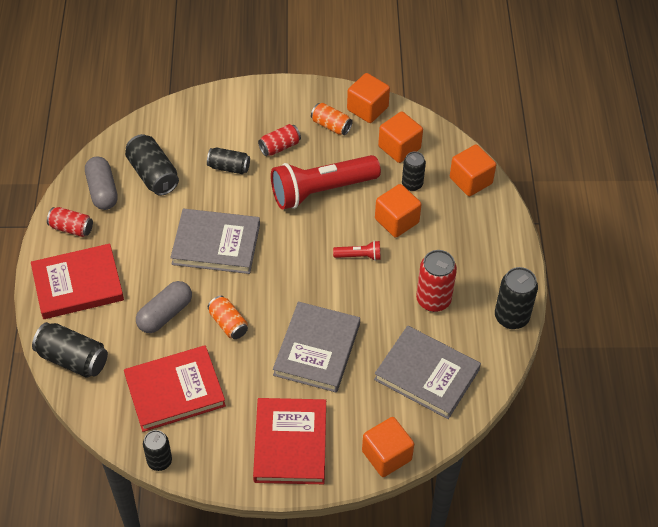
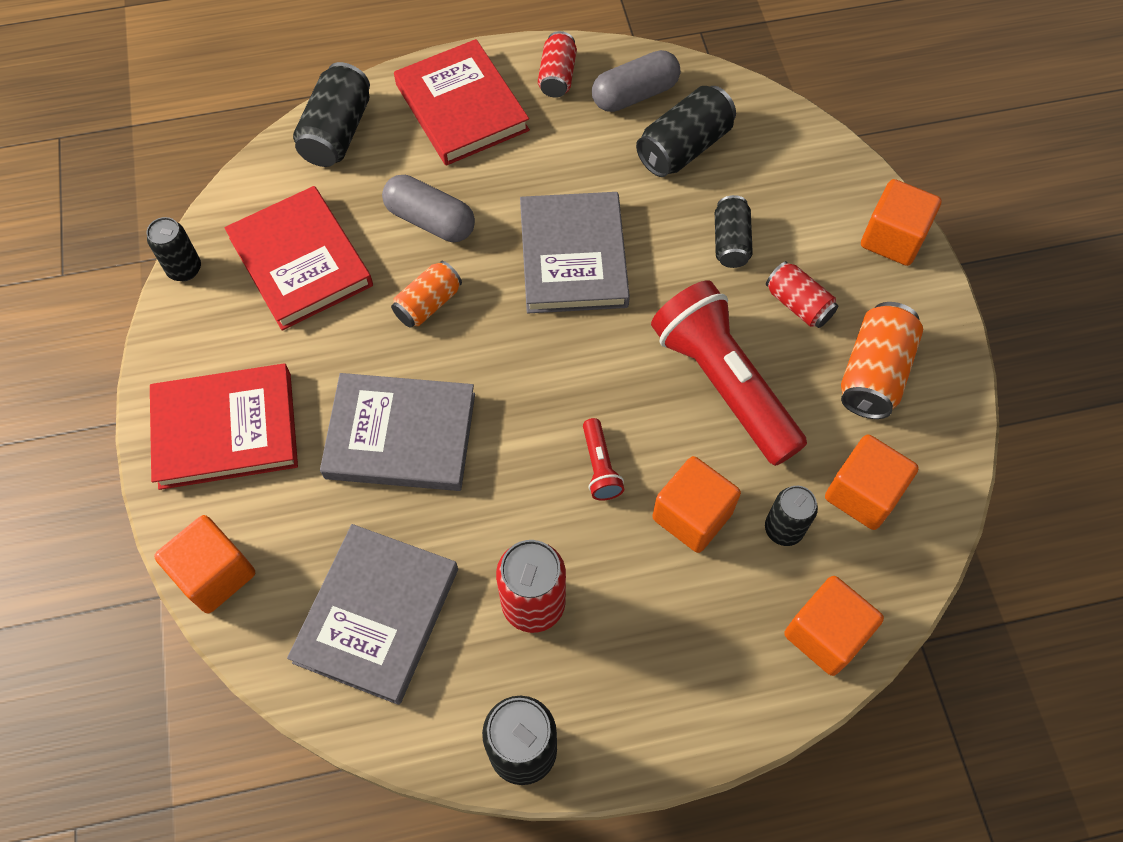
camera: 80 degrees right, 10 degrees up
orange can [311,103,353,135] -> orange can [841,302,923,419], size x1.54
orange cube [347,73,390,123] -> orange cube moved to [861,179,942,266]

